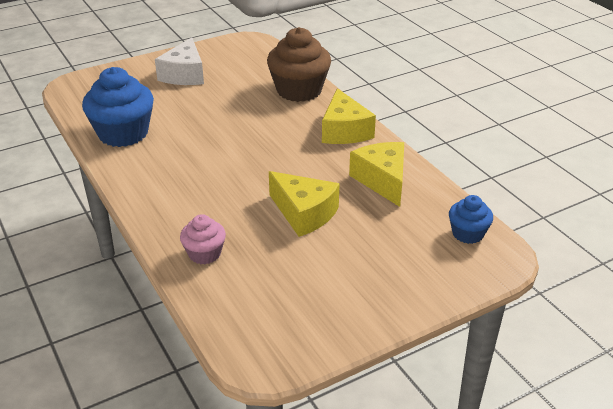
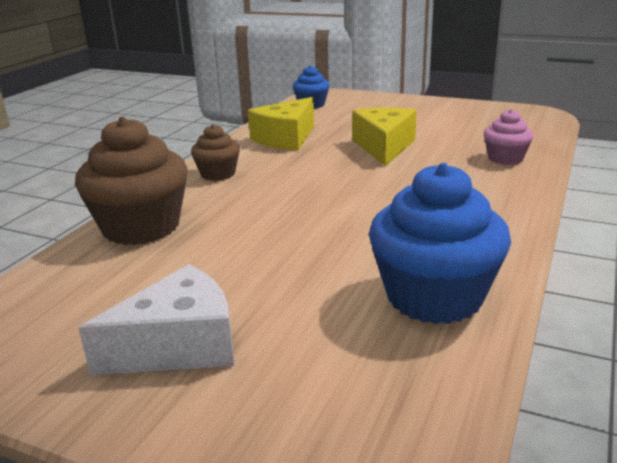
camera: 125 degrees left, 10 degrees down
yellow cheese [322,88,376,144] -> brown cupcake [191,124,240,181]

